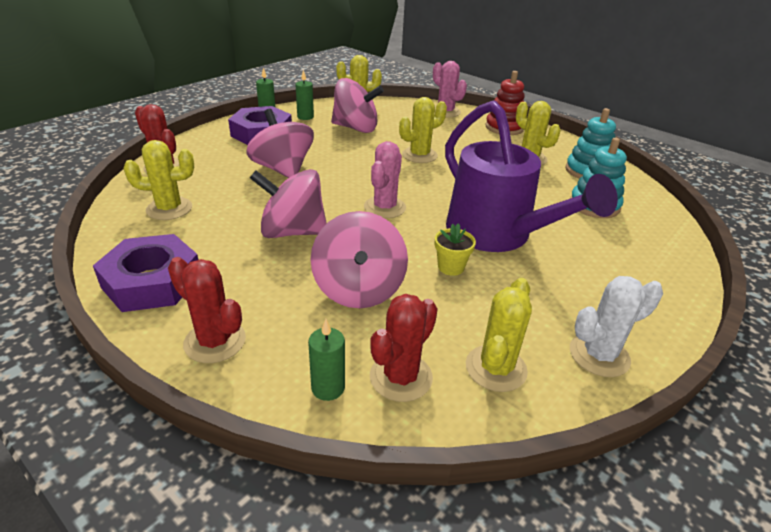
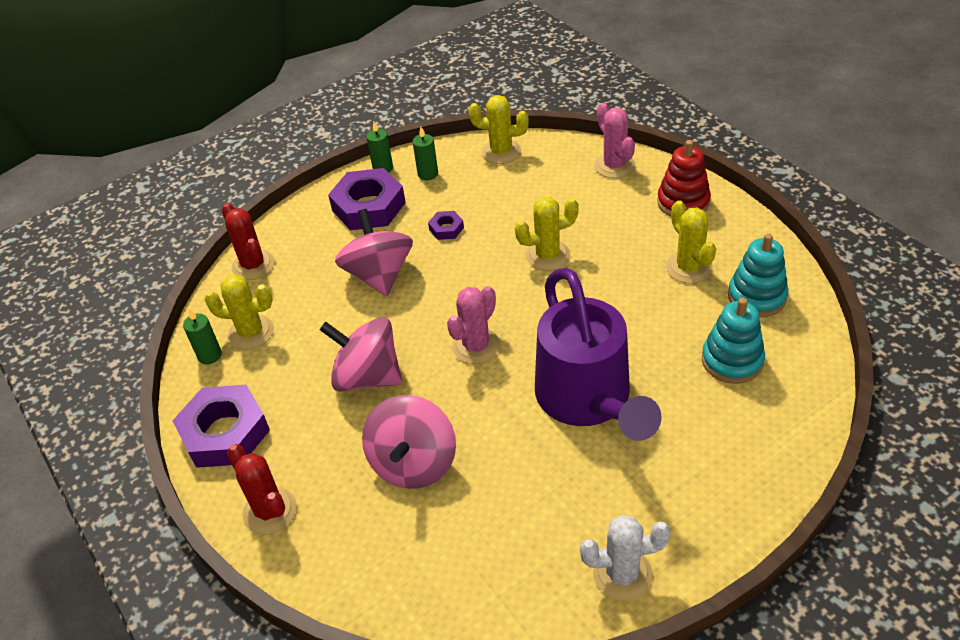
camera: 20 degrees right, 10 degrees up
green candle [308,319,345,401] -> green candle moved to [183,309,222,364]
pink spinning top [331,78,384,133] -> none
red cactus [370,294,438,402] -> none
yellow flower pot [435,223,476,276] -> none
yellow cactus [466,278,532,392] -> none
none -> purple nut [428,211,464,240]

